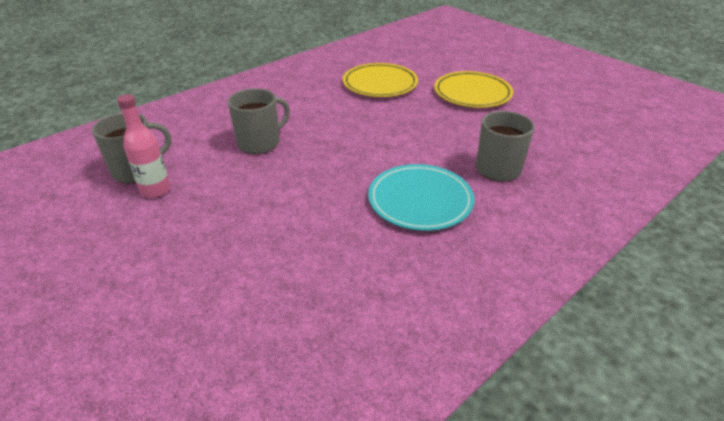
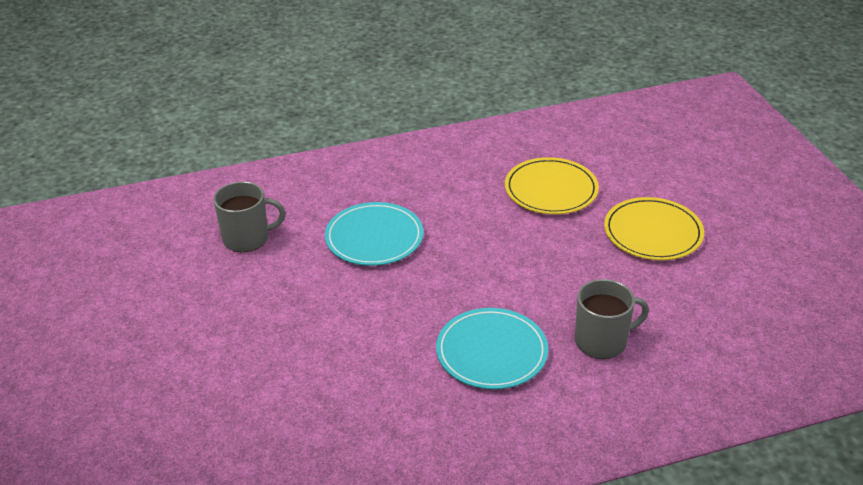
camera: 25 degrees right, 0 degrees up
pink bottle [117,94,171,198] -> none
grey mug [228,88,290,154] -> turquoise plate [325,202,424,266]

